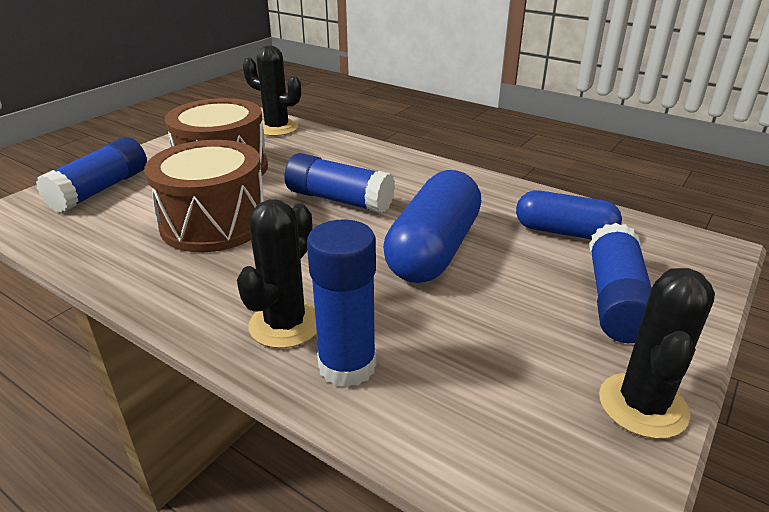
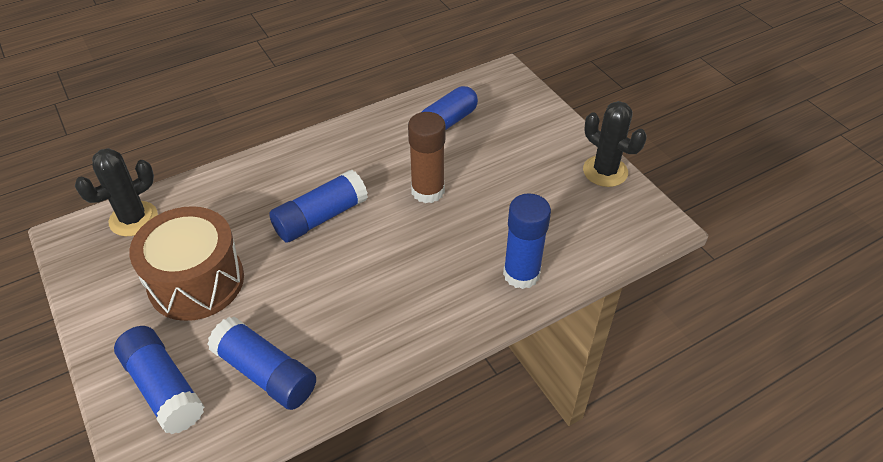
camera: 65 degrees left, 15 degrees up
brown drum [144,140,264,252] -> none
black cactus [237,199,317,348] -> none
blue capsule [383,170,481,283] -> brown glue stick [408,112,445,203]
blue glue stick [589,223,652,343] -> blue glue stick moved to [207,317,316,410]

